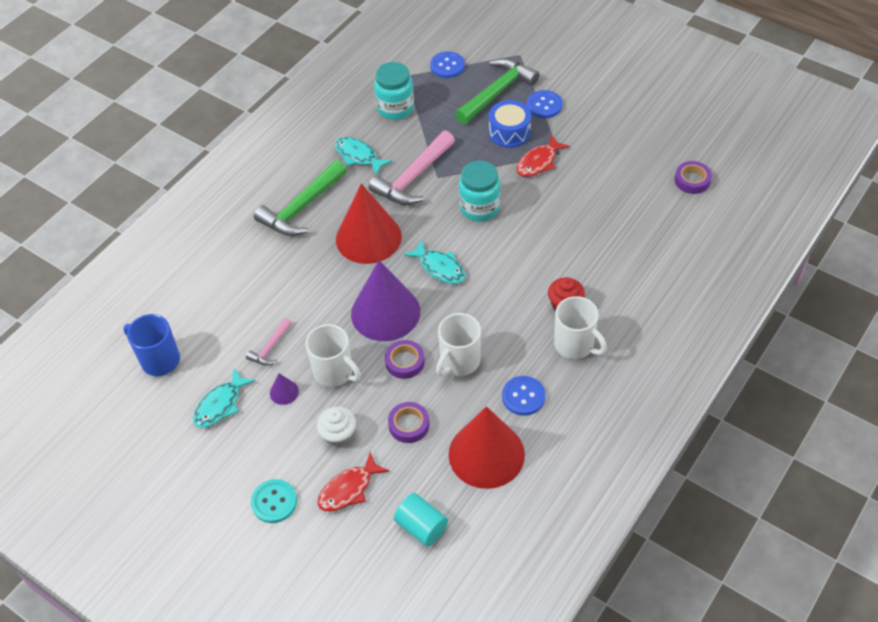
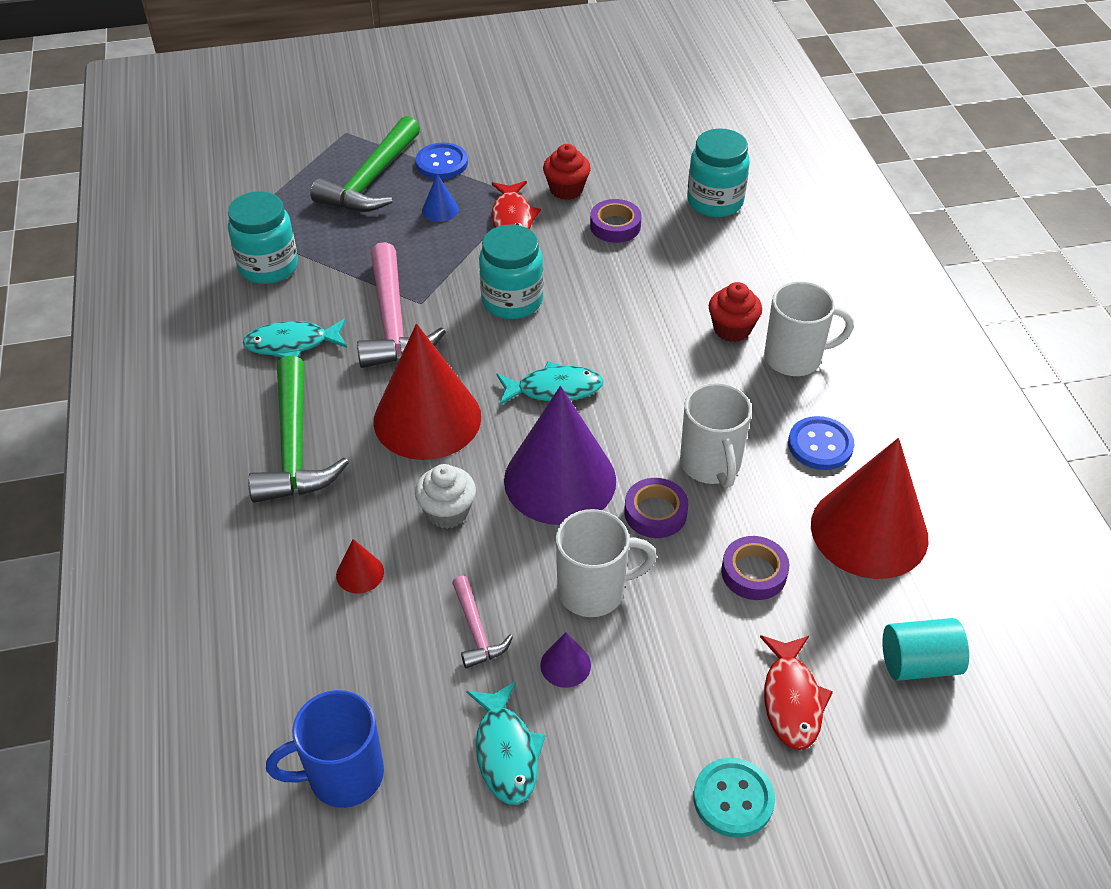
camera: 50 degrees left, 5 degrees down
white cupcake [317,406,356,447] -> white cupcake moved to [415,464,476,529]
blue button [430,51,465,78] -> none
green hammer [455,58,540,124] -> green hammer turned 150 degrees counterclockwise [310,116,420,212]
blue drum [489,100,531,148] -> blue cone [422,174,459,222]
purple tape [675,161,712,194] -> purple tape moved to [590,199,642,243]
none -> red cone [336,539,384,594]
none -> red cupcake [543,144,591,200]
none -> turquoise jar [687,128,750,217]

